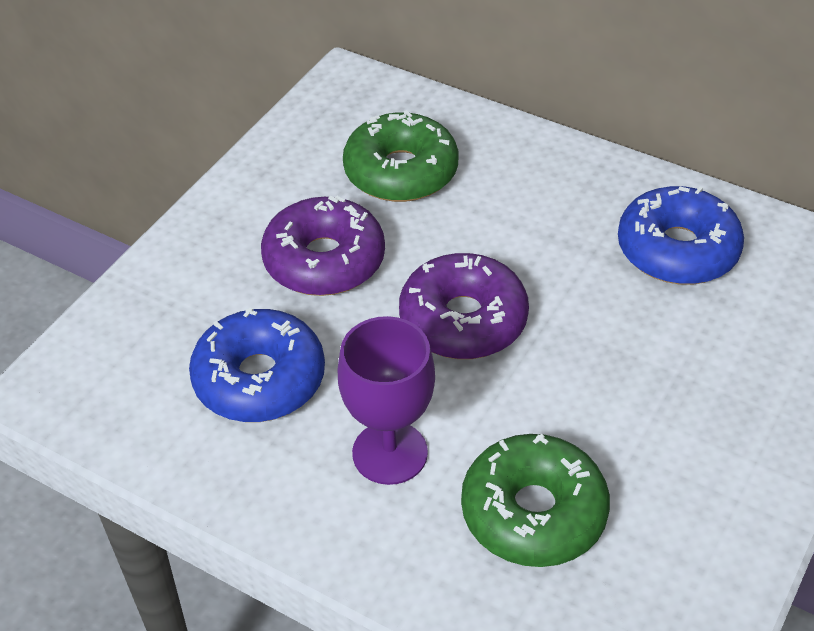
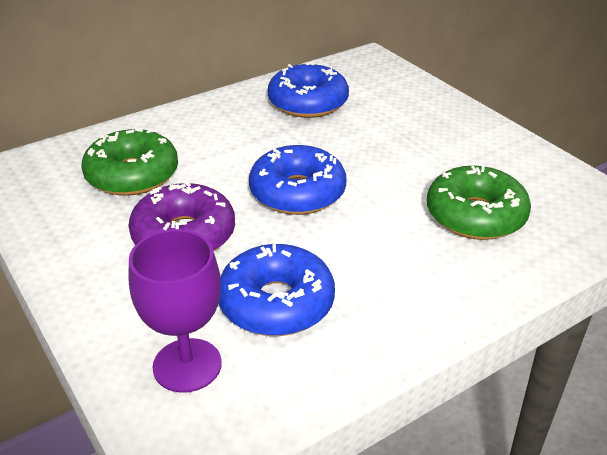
camera: 65 degrees left, 10 degrees down
purple goblet [338,316,435,485] -> purple goblet moved to [128,229,222,393]
purple donut [399,253,529,359] -> blue donut [249,145,347,215]

